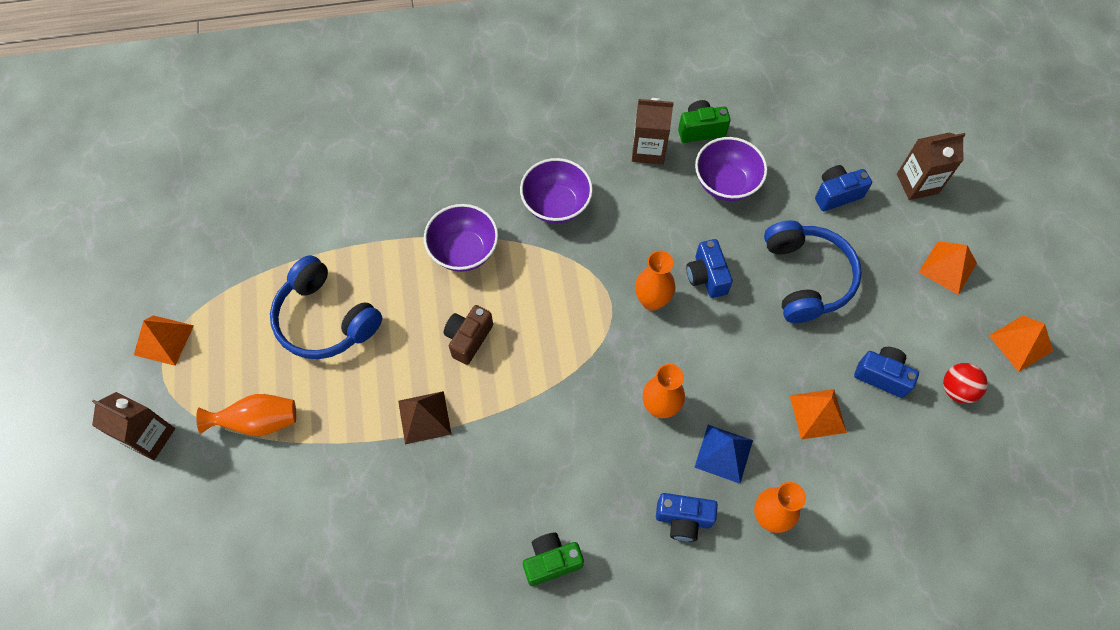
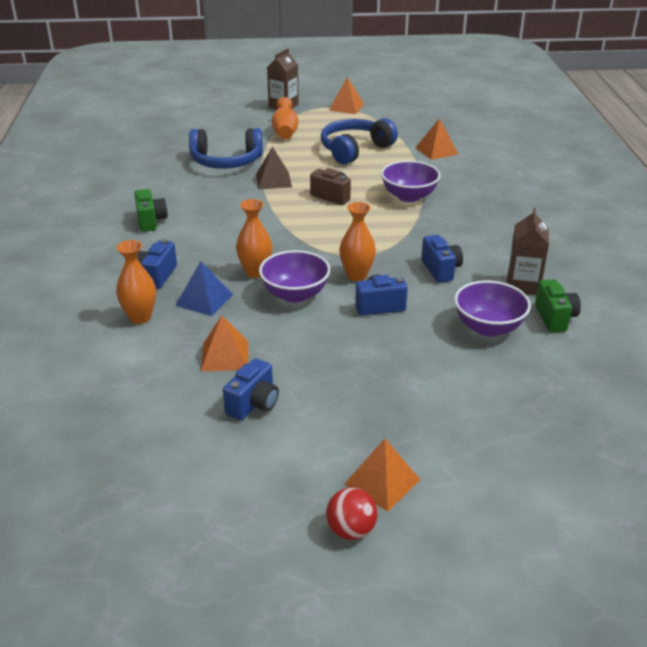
camera: 95 degrees right, 30 degrees down
purple bowl [520,158,593,224] -> purple bowl moved to [259,250,330,303]
blue headphones [764,220,862,323] -> blue headphones moved to [189,128,263,169]
blue camera [815,165,872,211] -> blue camera moved to [421,235,463,283]
brown carton [897,132,966,200] -> none
red ball [943,363,988,404] -> red ball moved to [326,487,378,540]
orange pyramid [989,316,1053,372] -> orange pyramid moved to [415,118,458,160]

